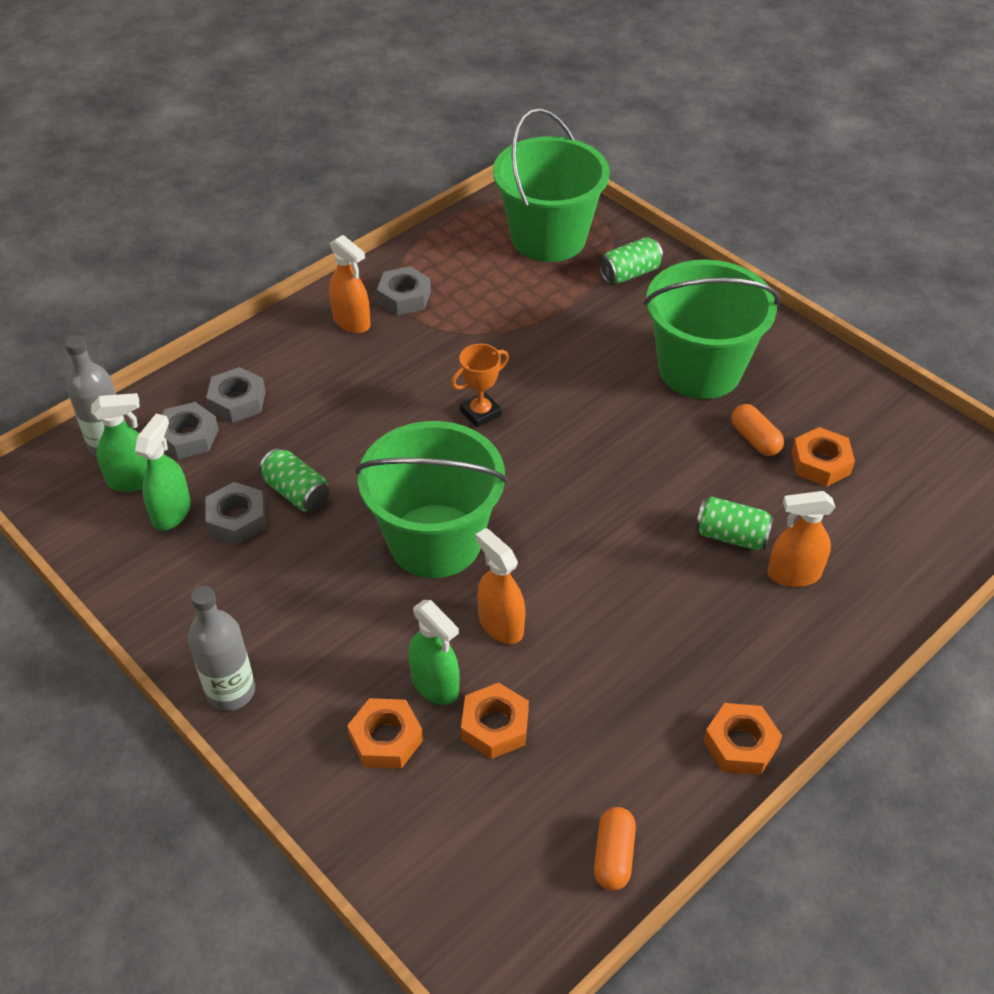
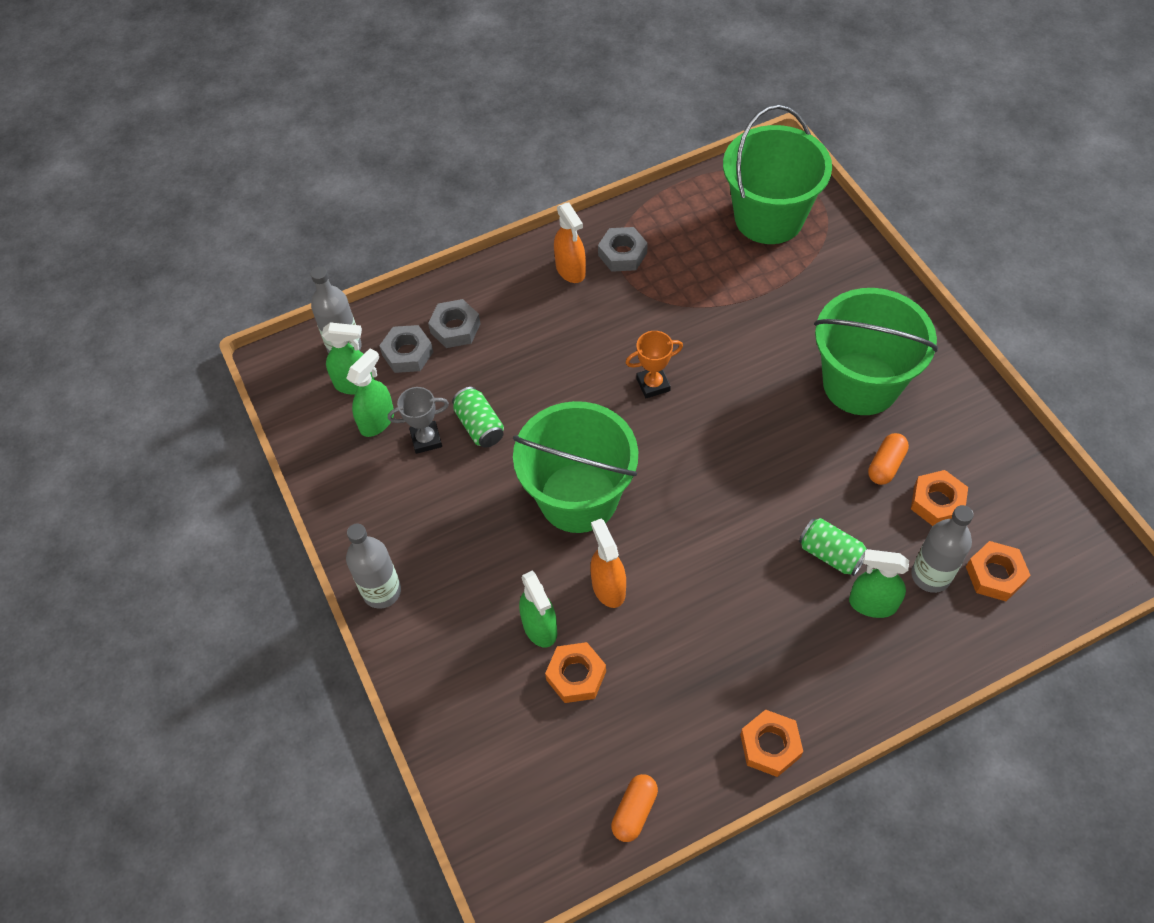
camera: 20 degrees right, 10 degrees up
grey nut [205,482,266,544] -> grey trophy [388,387,449,454]
orange nut [347,698,423,769] -> orange nut moved to [966,541,1031,601]
green can [599,237,663,284] -> none
orange capsule [731,404,784,456] -> orange capsule turned 45 degrees clockwise [868,433,909,485]
orange spray bottle [768,491,835,587] -> green spray bottle [849,549,909,618]
none -> grey bottle [911,505,974,593]

